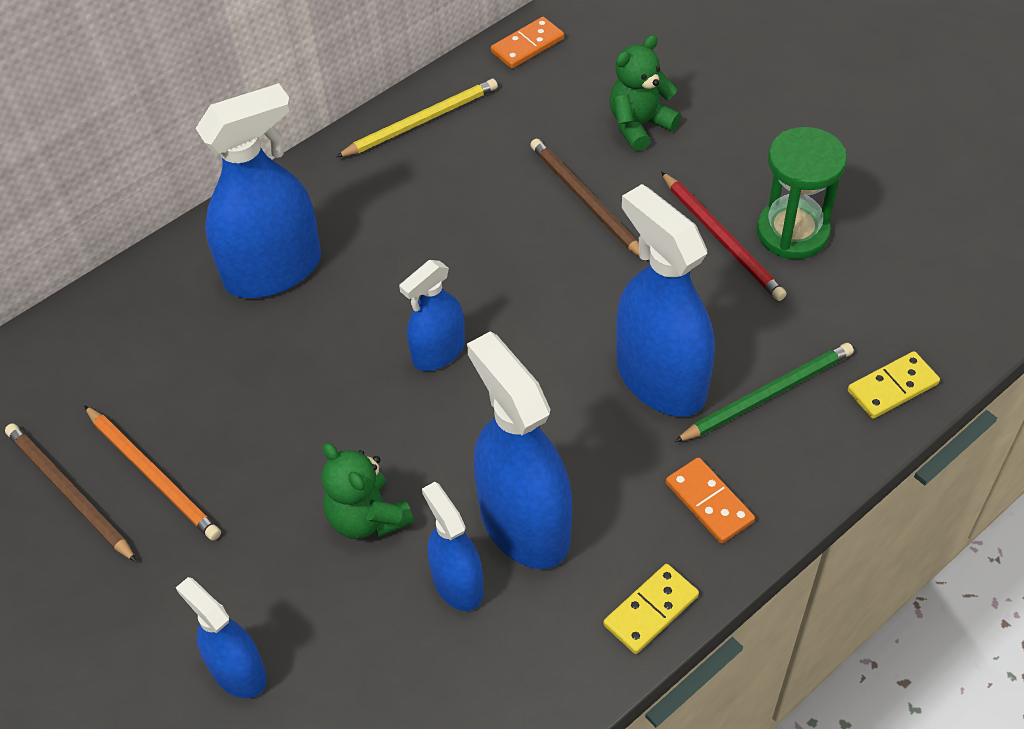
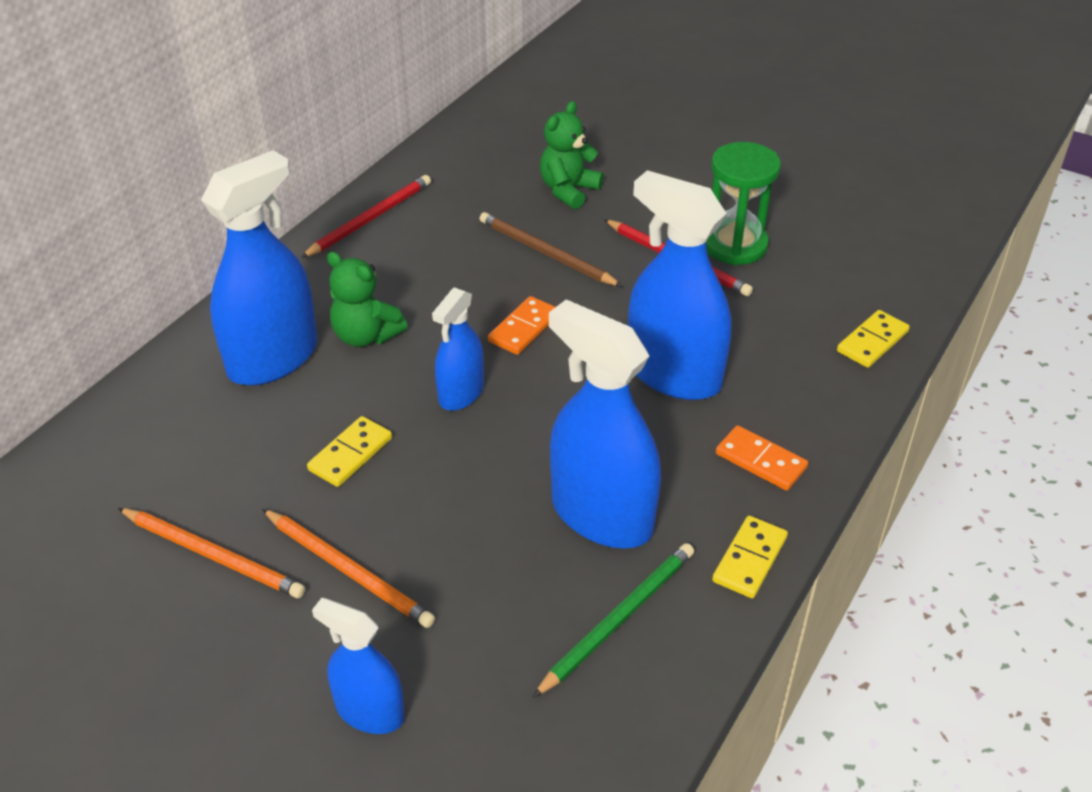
camera: 20 degrees left, 10 degrees down
brown pencil [5,423,137,562] -> none
green teddy bear [322,443,414,539] -> green teddy bear moved to [327,252,408,347]
yellow pencil [336,79,498,158] -> red pencil [301,175,431,258]
blue spray bottle [422,482,484,611] -> none
orange domino [491,17,564,69] -> orange domino moved to [488,296,555,355]
green pencil [674,343,854,442] -> green pencil moved to [533,543,694,698]
none -> orange pencil [262,509,435,628]
none -> yellow domino [307,416,392,487]

